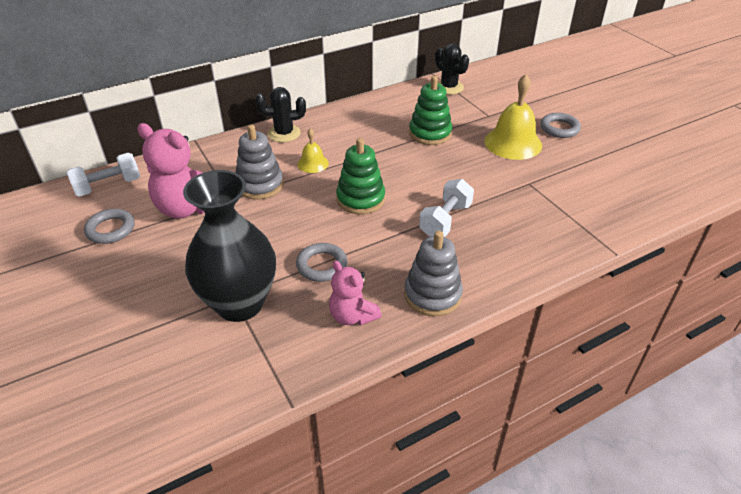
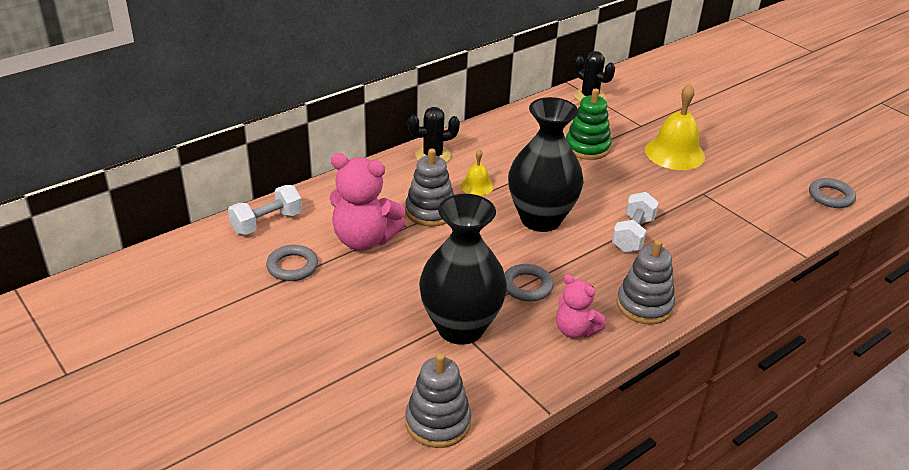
camera: 10 degrees left, 5 degrees down
green stacking toy [336,138,385,214] -> black vase [508,97,583,232]
grey ring [540,113,581,138] -> grey ring moved to [809,178,856,208]
none -> grey stacking toy [405,353,471,448]

